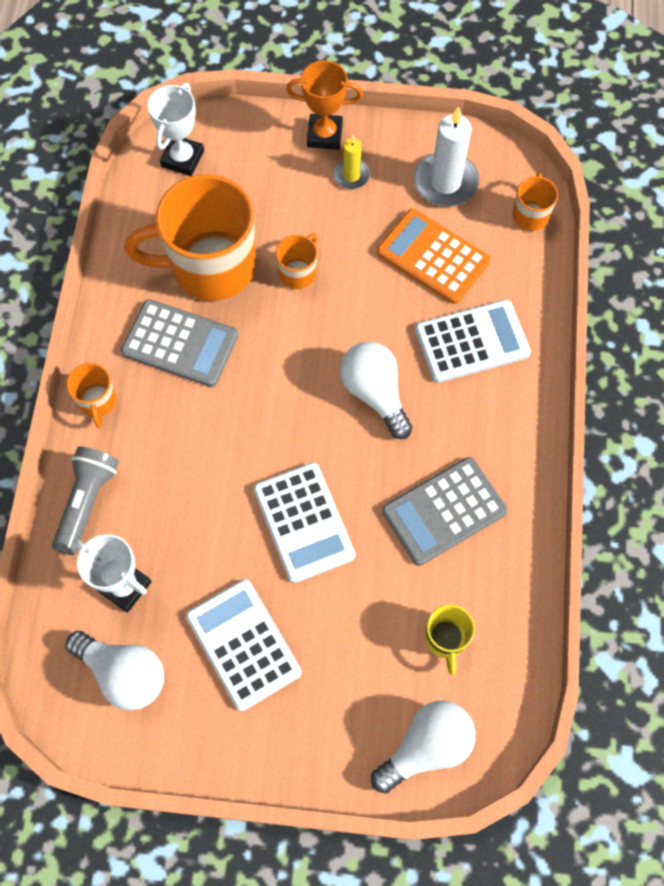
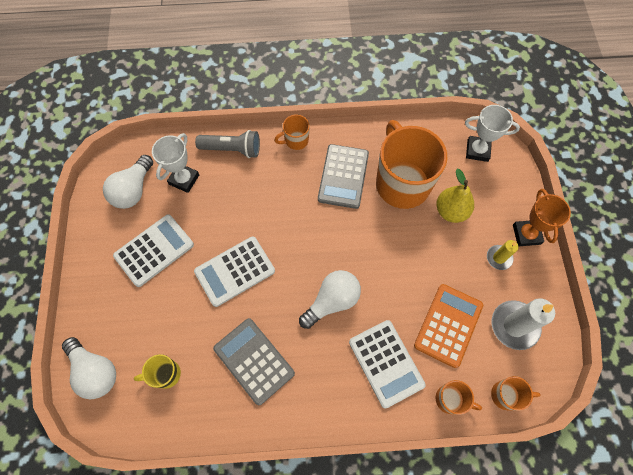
camera: 80 degrees right, 0 degrees up
orange mug [276,233,318,289] -> orange mug moved to [436,380,482,415]
none -> yellow pear [437,169,474,223]

